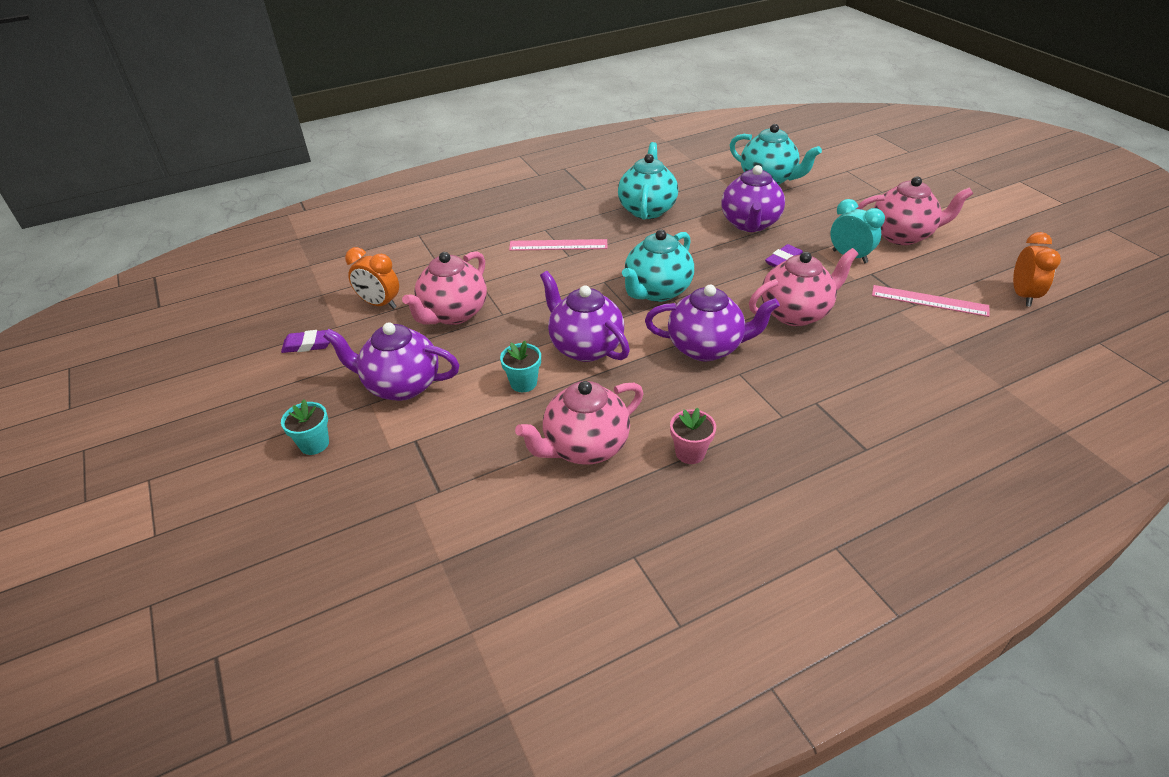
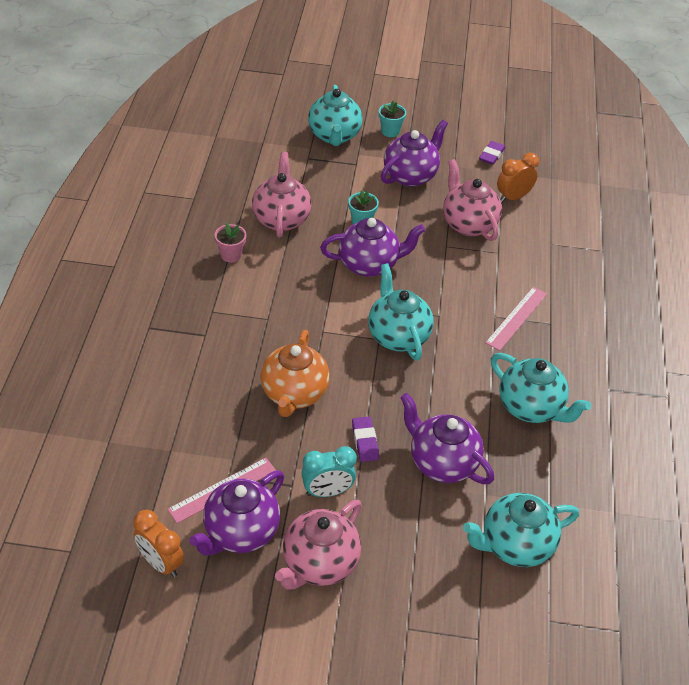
camera: 120 degrees right, 5 degrees up
purple teapot [645,285,780,361] -> purple teapot moved to [189,471,284,555]
pink teapot [749,248,858,326] -> orange teapot [260,330,330,417]
none -> turquoise teapot [308,85,363,146]

